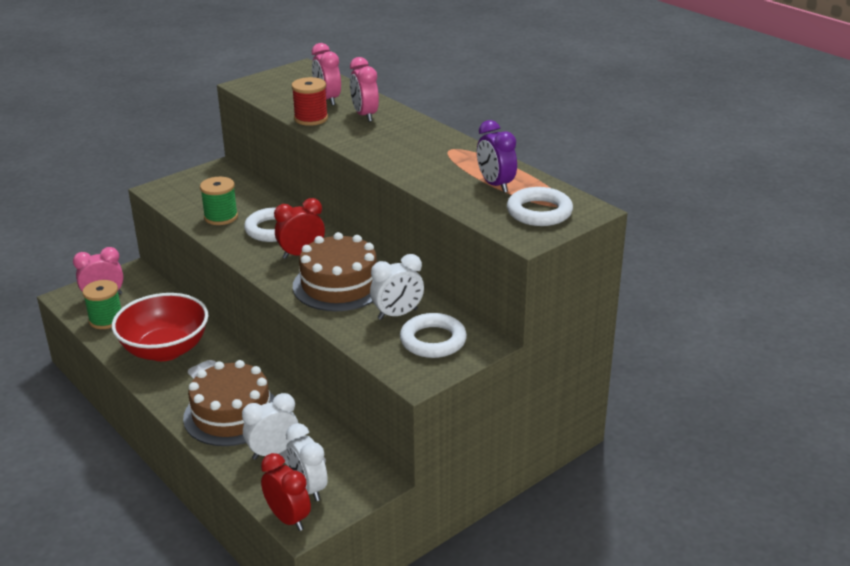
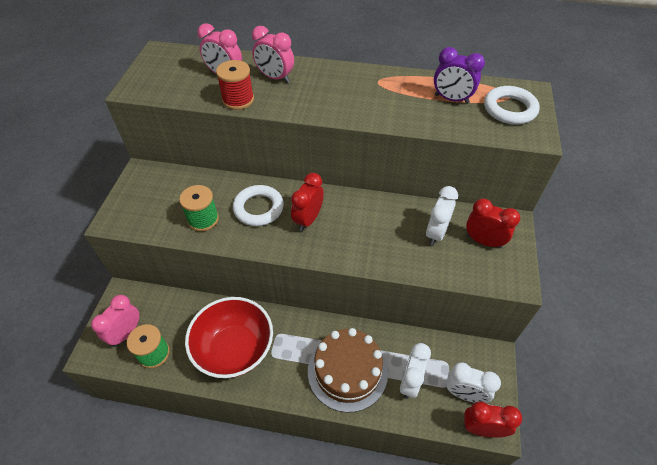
camera: 40 degrees left, 20 degrees up
brown cake [293,232,377,311] -> none
white ring [400,313,467,358] -> red clock [466,199,520,248]

